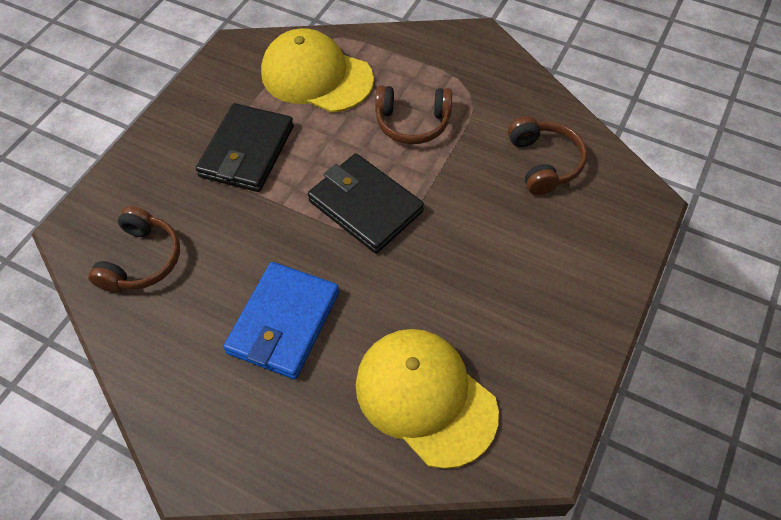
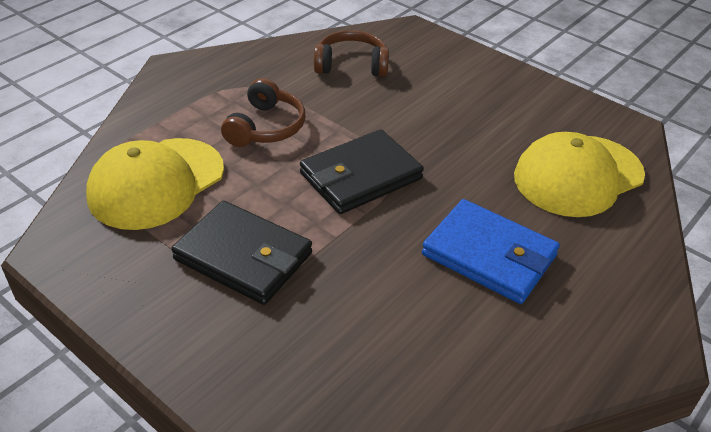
camera: 80 degrees left, 15 degrees down
brown headphones [88,206,180,292] -> none

